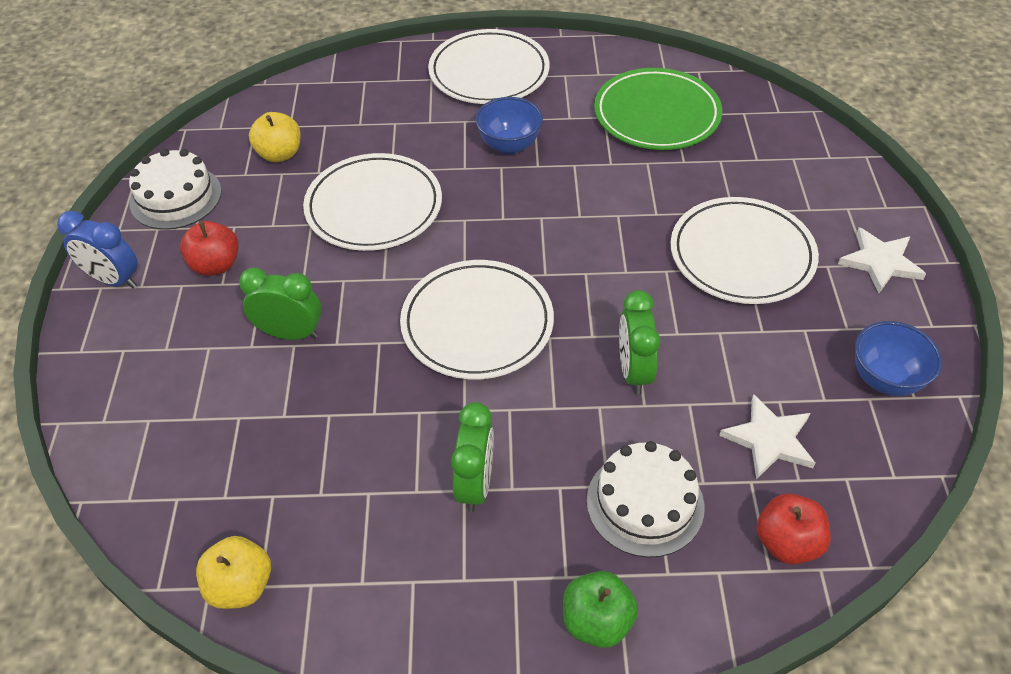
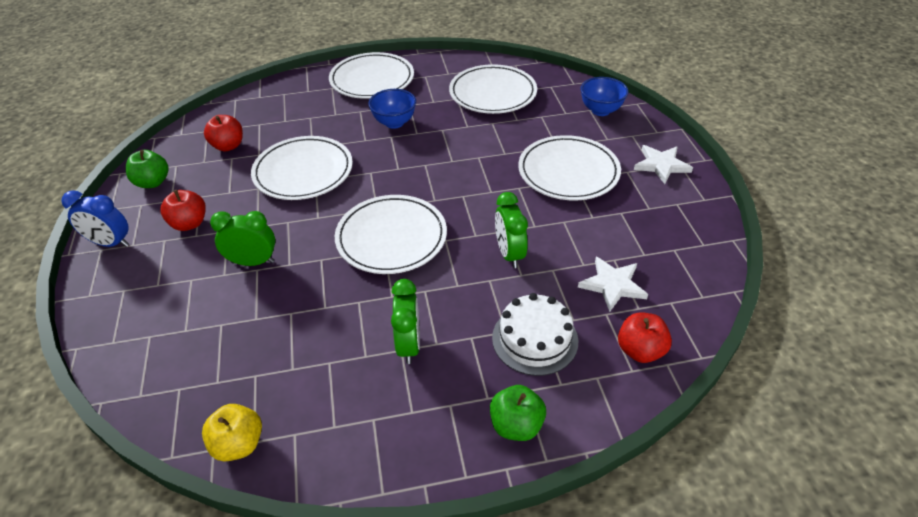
camera: 10 degrees left, 5 degrees down
white cake [129,149,222,230] -> green apple [126,150,169,188]
yellow apple [249,112,301,162] -> red apple [204,115,243,151]
green plate [594,68,722,150] -> white plate [449,64,537,114]
blue bowl [855,321,942,396] -> blue bowl moved to [580,77,628,116]

